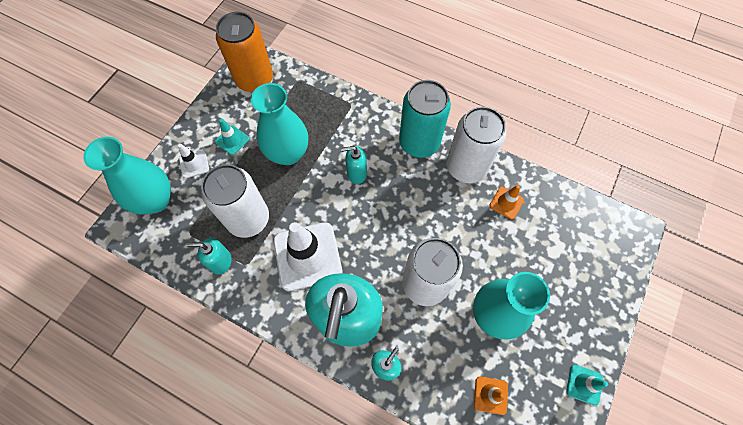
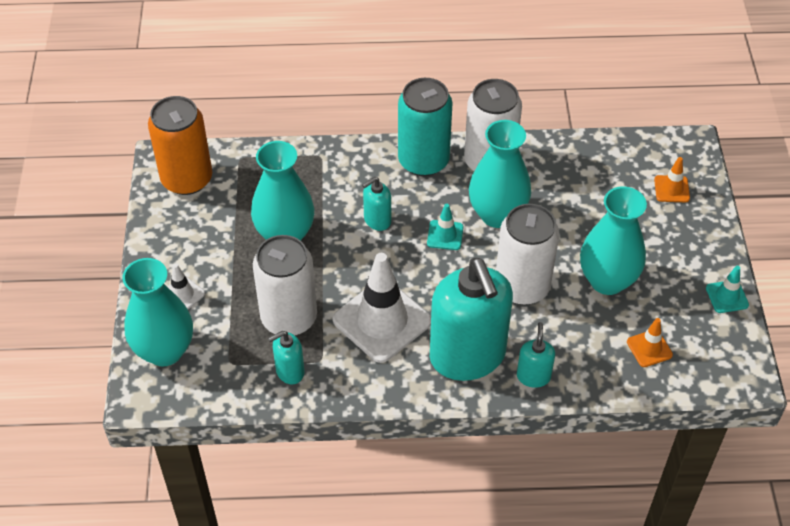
camera: 30 degrees left, 15 degrees down
turquoise traffic cone [215,119,249,155] -> turquoise traffic cone moved to [427,204,464,250]
orange traffic cone [489,185,524,219] -> orange traffic cone moved to [654,157,690,202]
none -> turquoise vase [469,120,531,228]

